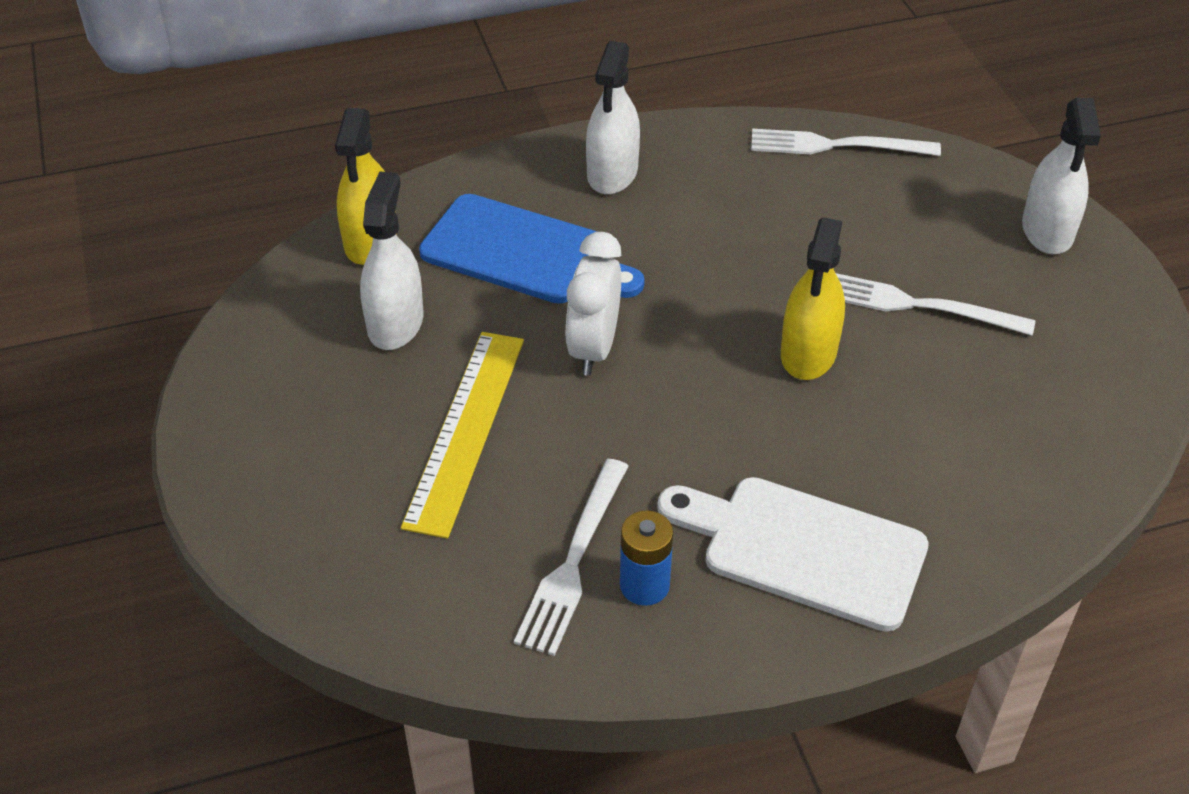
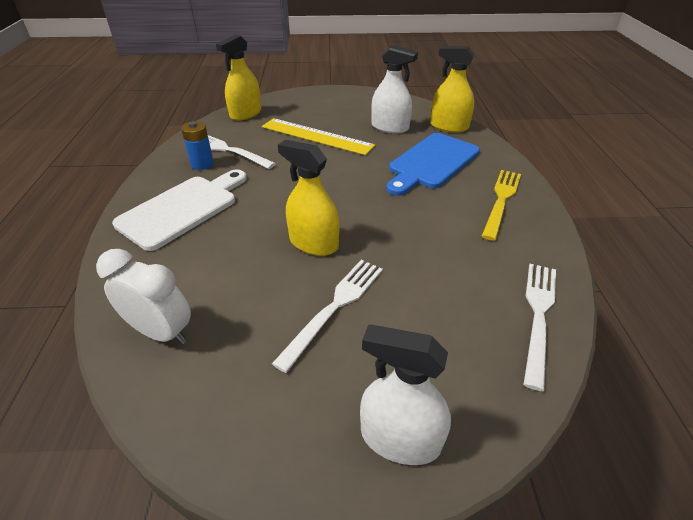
camera: 105 degrees right, 5 degrees down
white clock [566,232,621,376] -> white clock moved to [96,249,191,344]
white spray bottle [586,41,640,195] -> yellow fork [482,170,521,241]
none -> yellow spray bottle [216,34,261,121]

